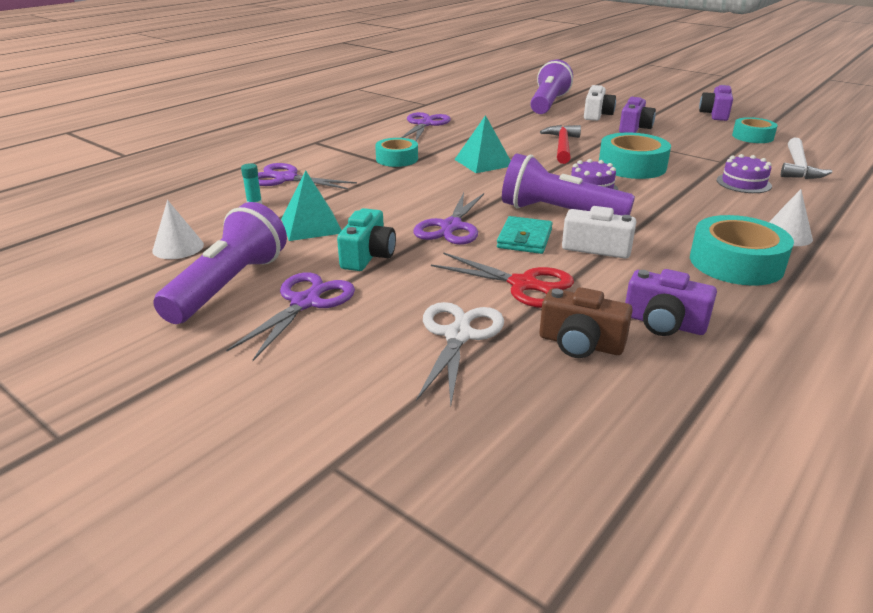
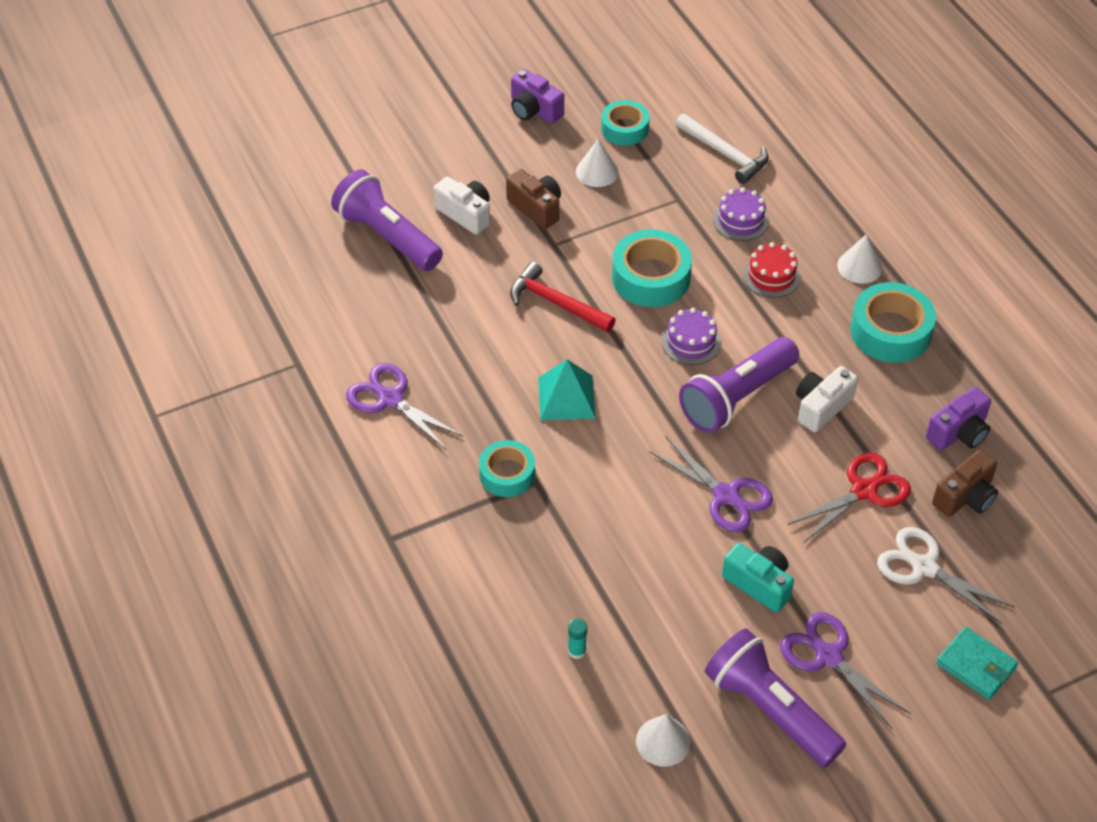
camera: 65 degrees left, 20 degrees up
purple scissors [258,163,357,189] -> none
turquoise pyramid [281,171,342,241] -> none
turquoise wallet [497,216,553,254] -> turquoise wallet moved to [936,627,1018,700]
purple camera [619,97,656,133] -> brown camera [506,169,561,229]
none -> white cone [576,139,619,187]
none -> red cake [743,242,801,298]

